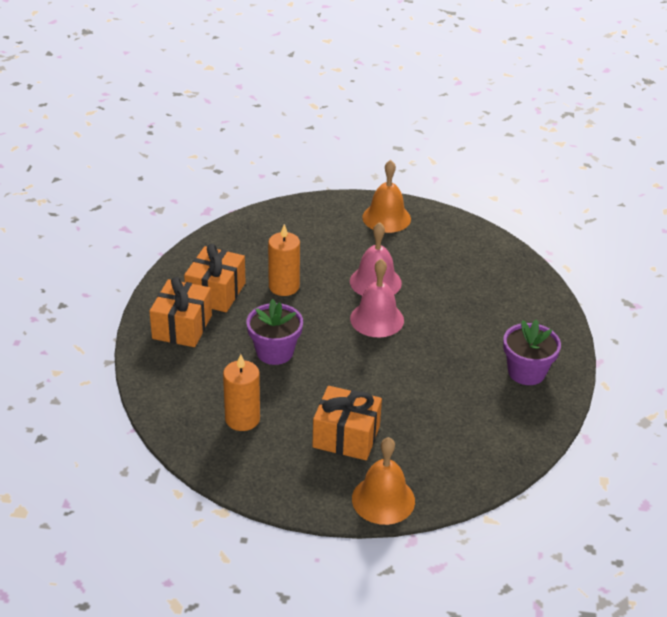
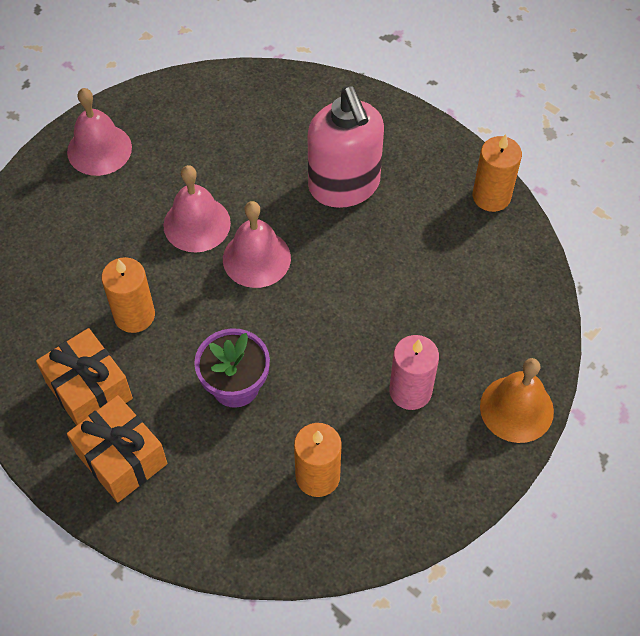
camera: 55 degrees left, 20 degrees up
orange gift [312,386,382,460] -> pink candle [389,335,439,410]
orange bell [362,160,411,233] -> pink bell [67,88,132,176]
purple flower pot [503,319,561,385] -> none
none -> pink soap dispenser [308,86,384,208]
none -> orange candle [473,134,522,212]

